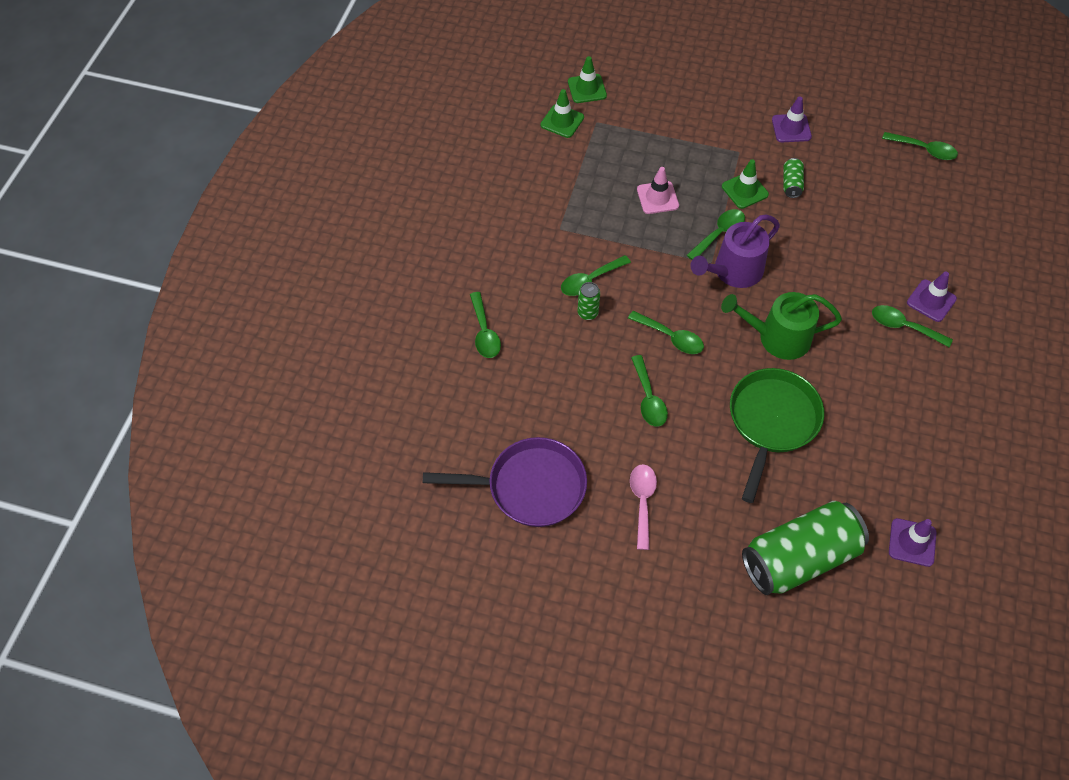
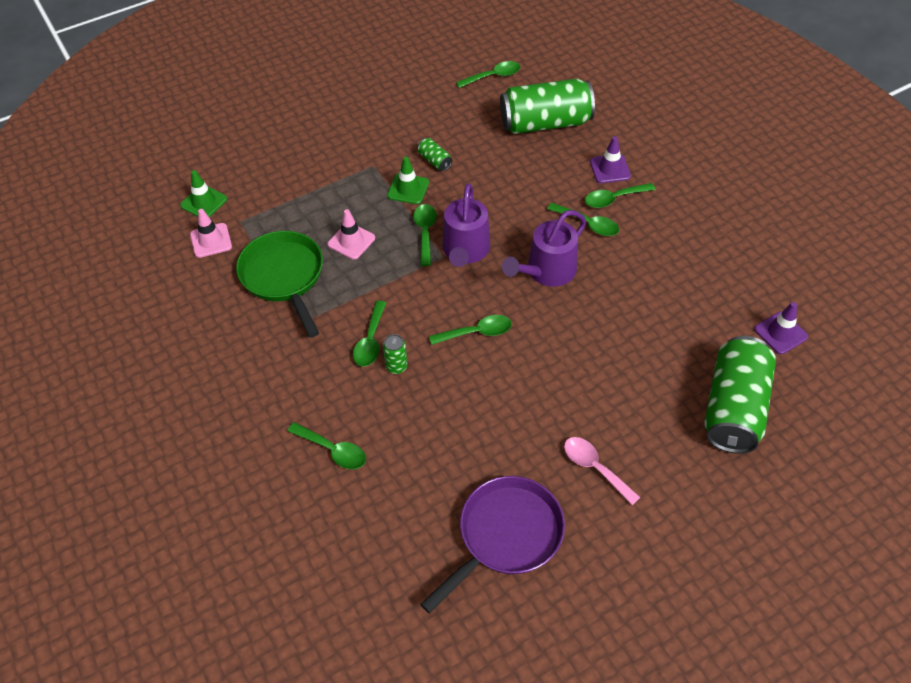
camera: 45 degrees left, 5 degrees down
green traffic cone [540,89,584,138] -> pink traffic cone [190,209,232,258]
green spoon [631,355,668,427] -> green spoon moved to [547,203,619,236]
green watering can [721,292,842,360] -> purple watering can [502,210,586,287]
green pan [730,368,824,503] -> green pan moved to [236,231,323,338]
purple traffic cone [772,96,812,142] -> none
none -> green can [500,79,595,134]

